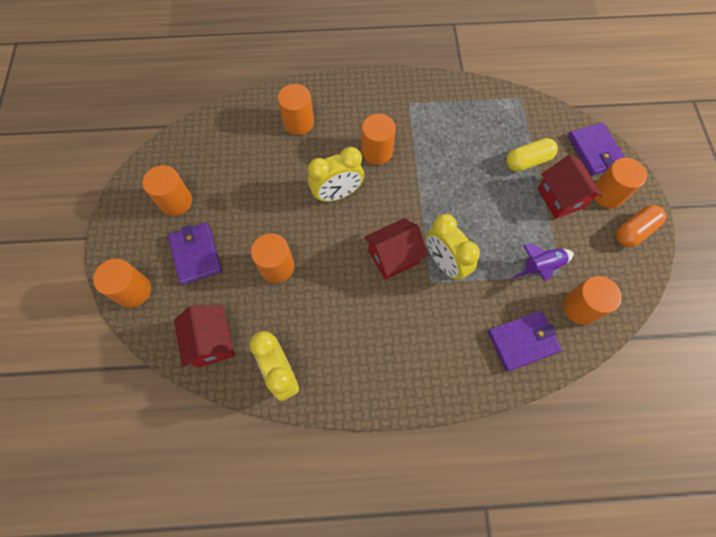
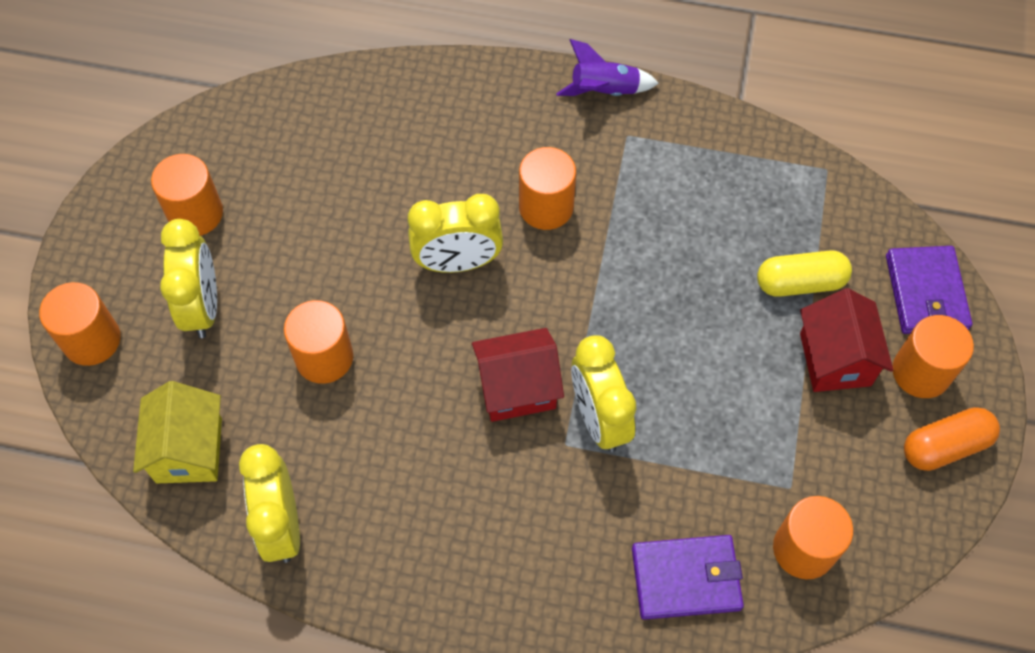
camera: 15 degrees right, 5 degrees down
purple wallet [168,223,222,285] -> yellow clock [160,219,217,338]
red house [174,305,235,368] -> yellow house [133,381,222,483]
orange cylinder [278,84,314,135] -> none
purple rocket [513,244,574,281] -> purple rocket moved to [556,39,659,96]

